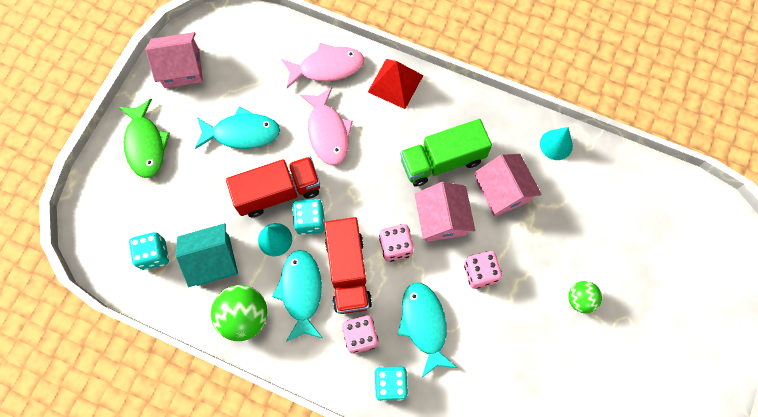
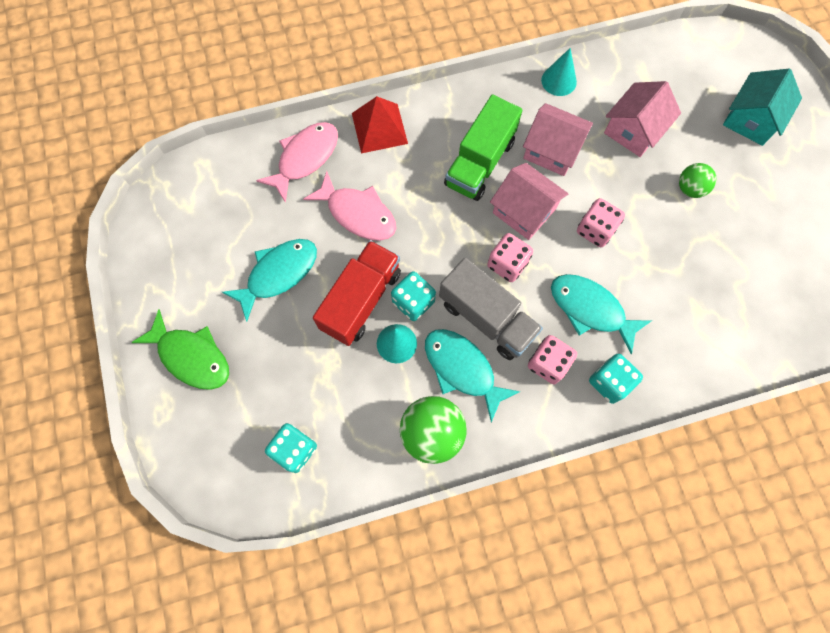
camera: 40 degrees left, 0 degrees up
pink house [145,32,203,88] -> pink house moved to [604,81,681,157]
turquoise house [176,223,238,287] -> turquoise house moved to [723,69,802,146]
red truck [324,217,372,314] -> grey truck [439,258,543,360]

